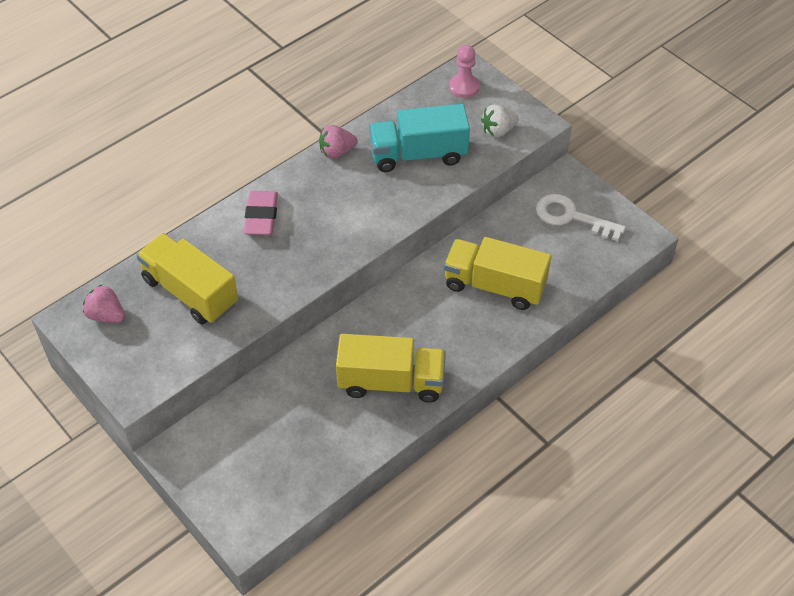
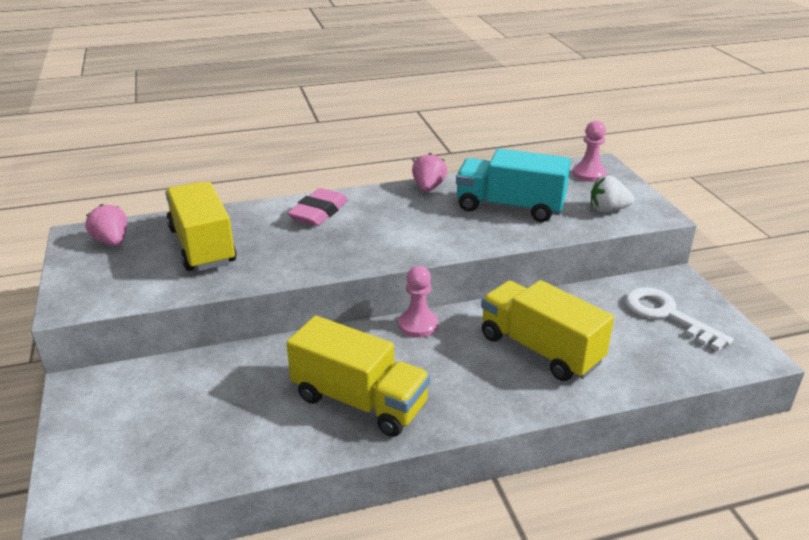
camera: 25 degrees right, 20 degrees down
pink strawberry [319,125,358,158] -> pink strawberry turned 90 degrees clockwise [412,153,447,192]
none -> pink pawn [398,266,438,338]

